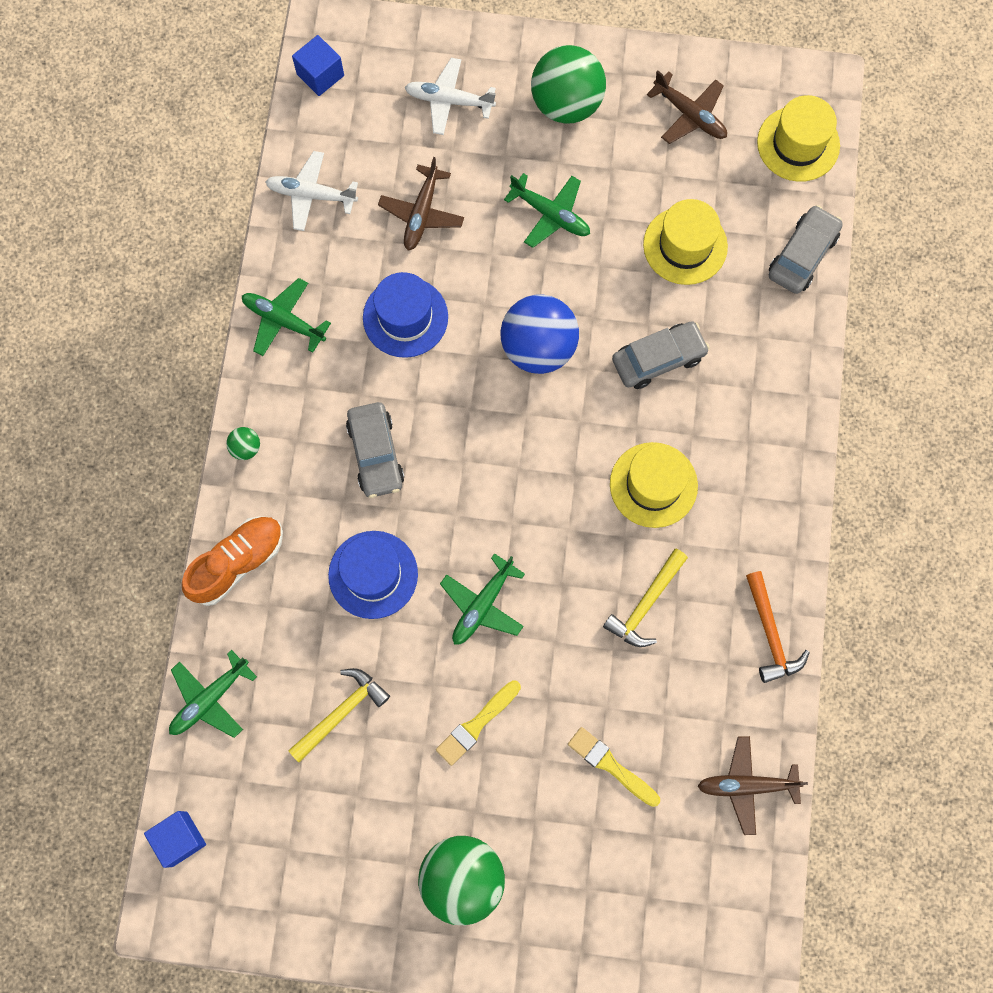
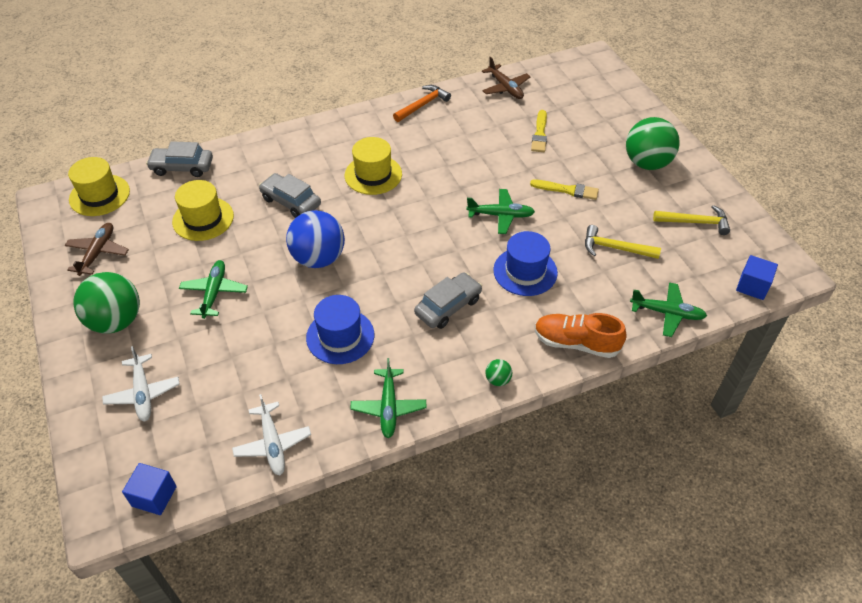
camera: 120 degrees left, 25 degrees down
brown plane [378,157,464,250] -> none
yellow hammer [603,549,688,647] -> yellow hammer moved to [653,205,730,235]

